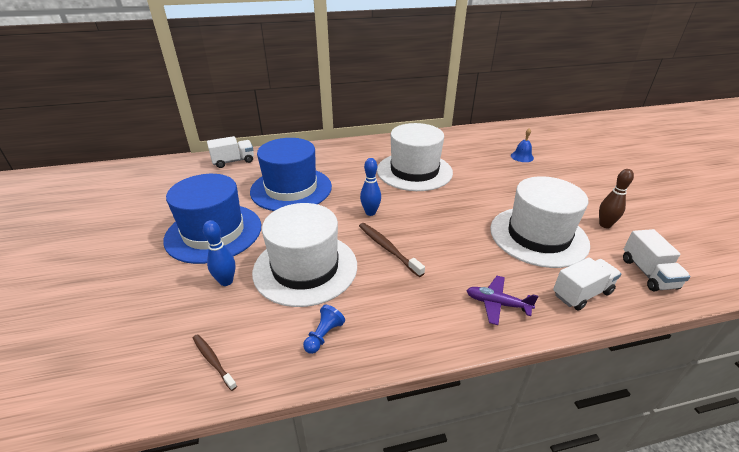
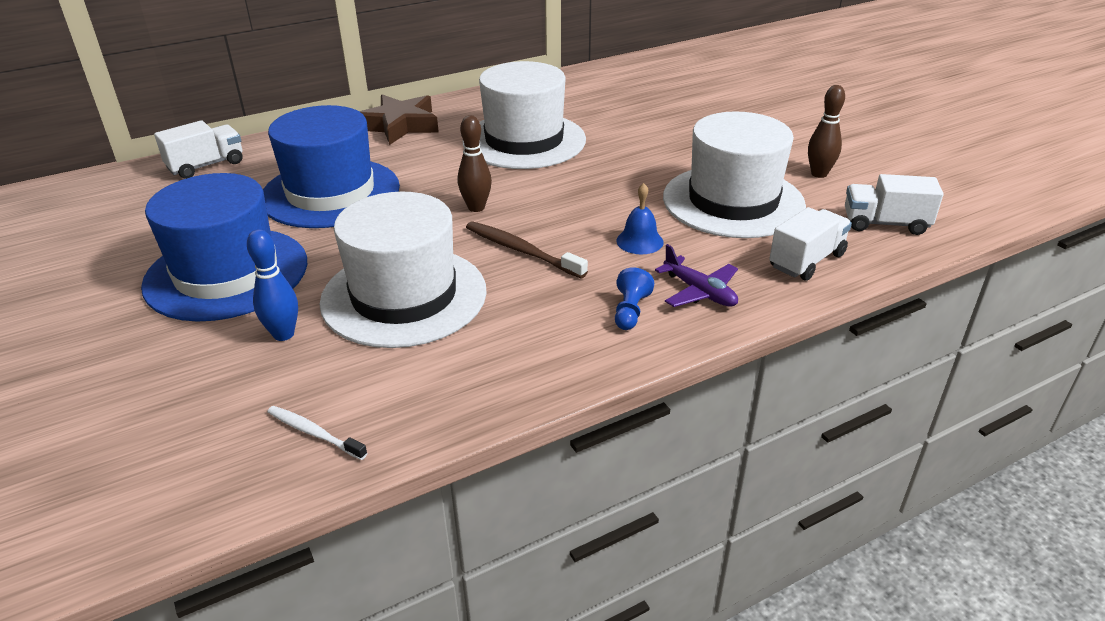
camera: 15 degrees left, 0 degrees up
brown toothbrush [193,334,237,391] -> white toothbrush [267,406,367,460]
blue pawn [303,305,345,354] -> blue pawn moved to [615,267,654,330]
blue bowling pin [360,158,381,216] -> brown bowling pin [458,115,492,212]
purple plane [466,276,538,325] -> purple plane turned 135 degrees counterclockwise [655,244,738,307]
blue bell [511,128,534,162] -> blue bell moved to [616,183,664,254]
white truck [623,229,691,291] -> white truck turned 120 degrees clockwise [845,174,944,235]
none -> brown star [359,94,439,145]

